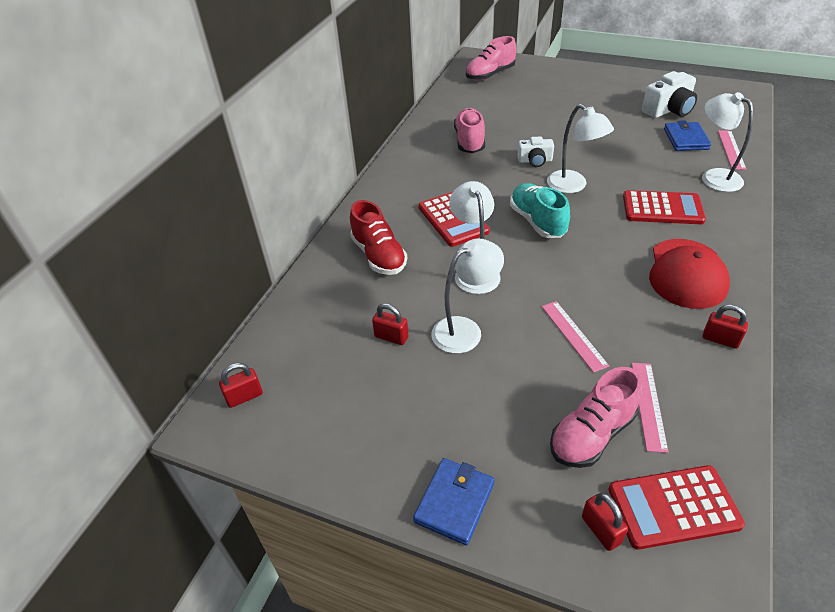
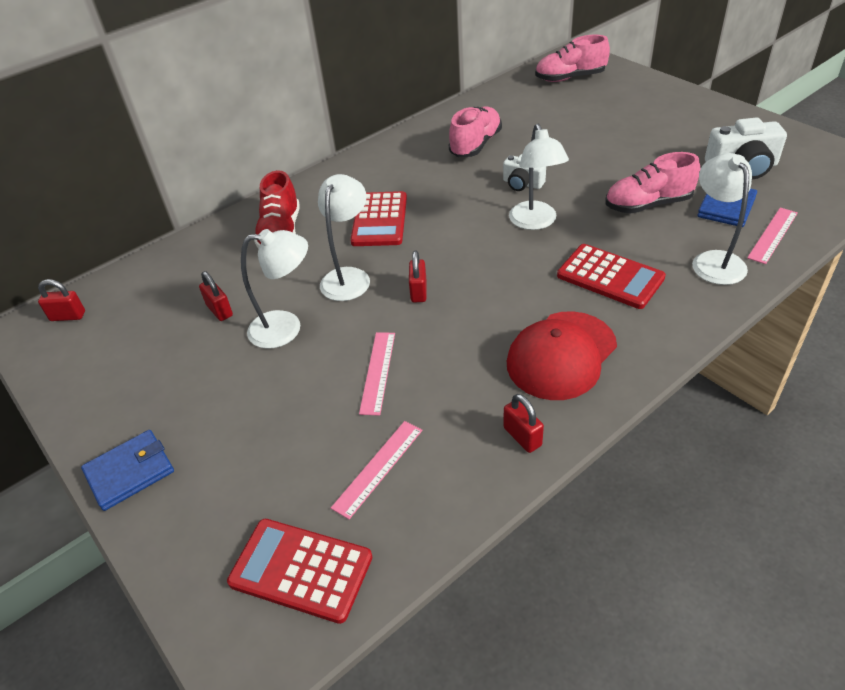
camera: 30 degrees right, 0 degrees up
turquoise shoe [510,183,570,238] -> none
pink shoe [550,367,642,468] -> pink shoe moved to [605,152,700,214]
red padlock [582,493,628,551] -> red padlock moved to [409,251,427,303]

